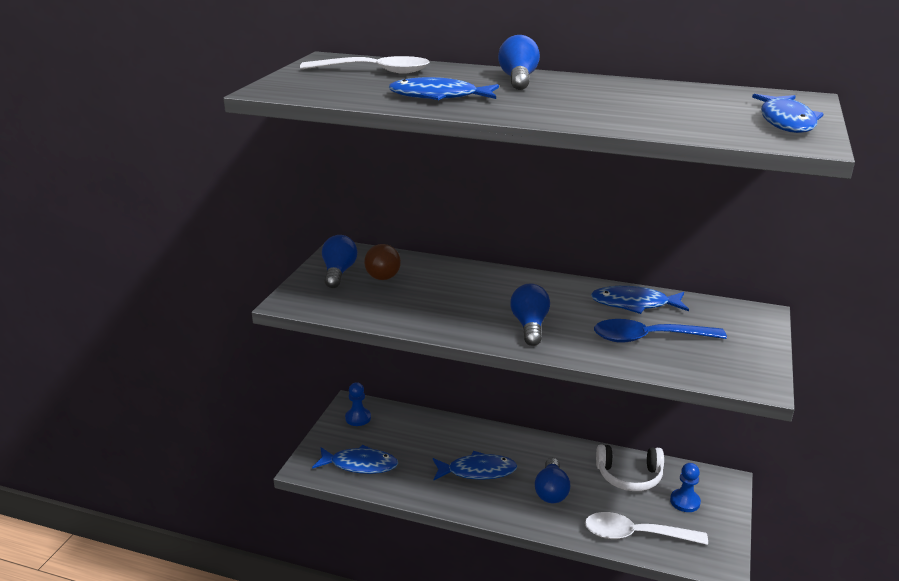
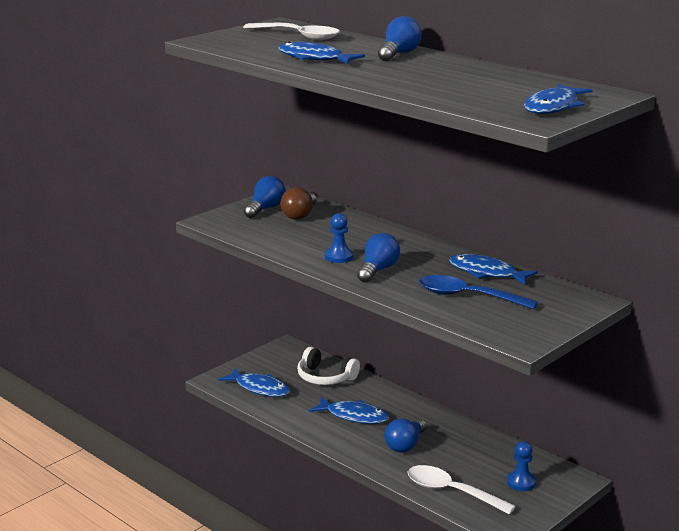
camera: 25 degrees right, 5 degrees down
blue pawn [345,382,371,426] -> blue pawn moved to [325,213,353,263]
white headphones [596,444,664,491] -> white headphones moved to [297,347,360,385]

